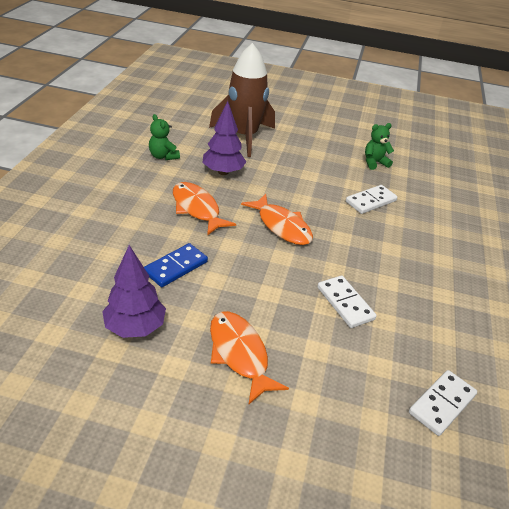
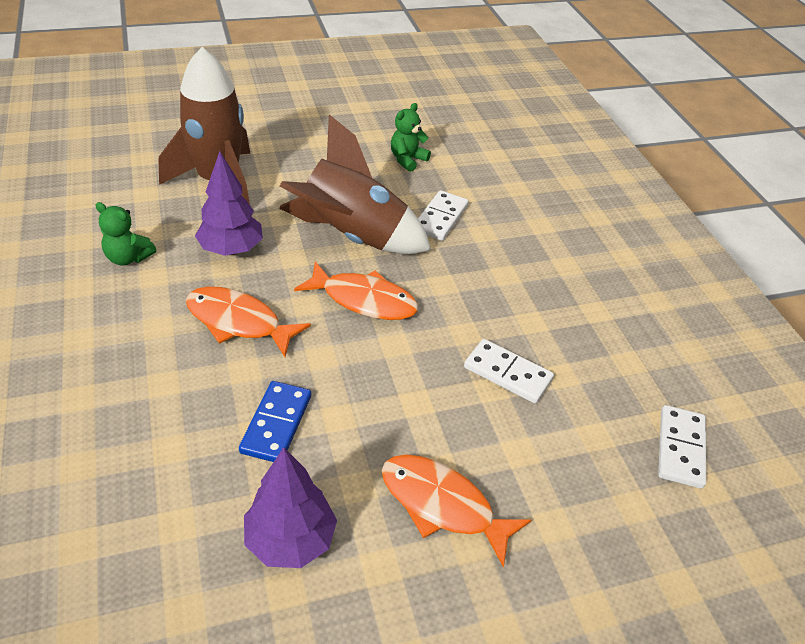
camera: 30 degrees left, 5 degrees up
none -> brown rocket [279,114,431,254]

